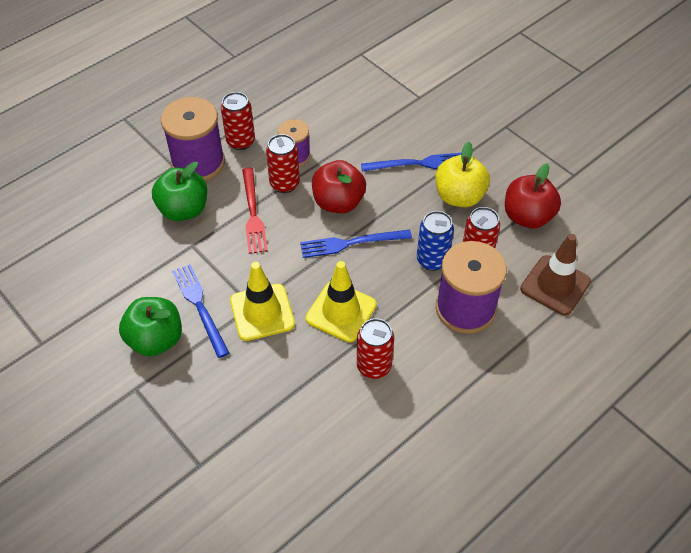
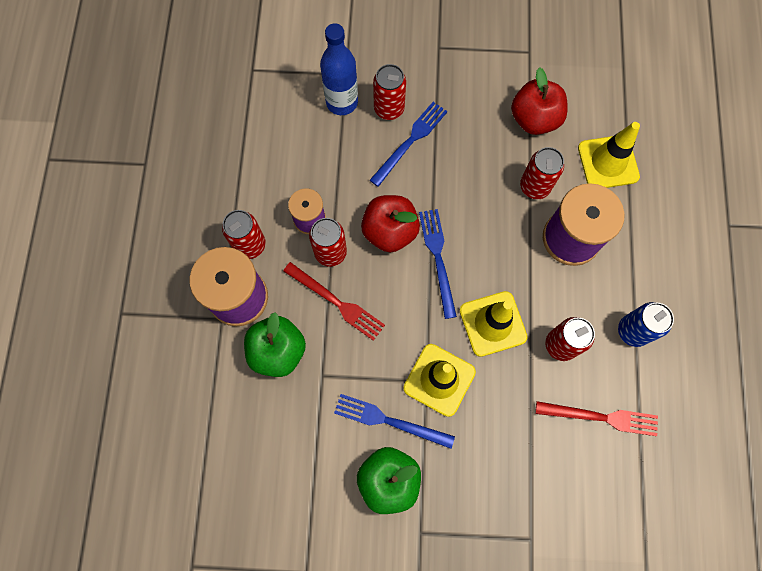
camera: 45 degrees left, 20 degrees up
blue fork [300,230,412,258] -> blue fork turned 135 degrees clockwise [419,209,457,319]
blue can [417,211,454,271] -> blue can moved to [618,302,674,347]
yellow apple [435,142,490,207] -> none
brown traffic cone [520,234,591,315] -> yellow traffic cone [578,122,640,188]
none -> blue bottle [320,23,358,115]
none -> red can [373,64,406,120]
none -> red fork [535,401,658,436]

